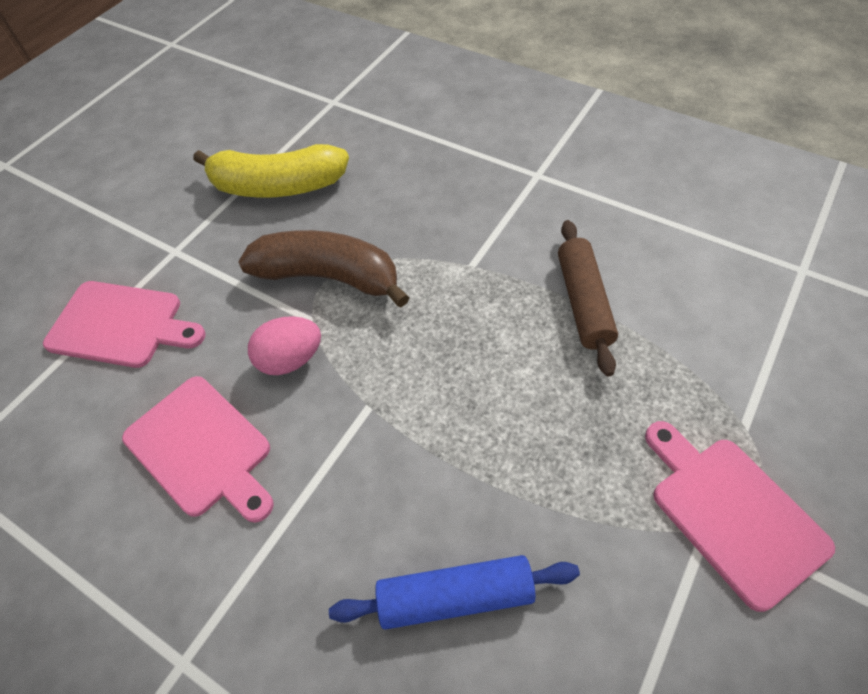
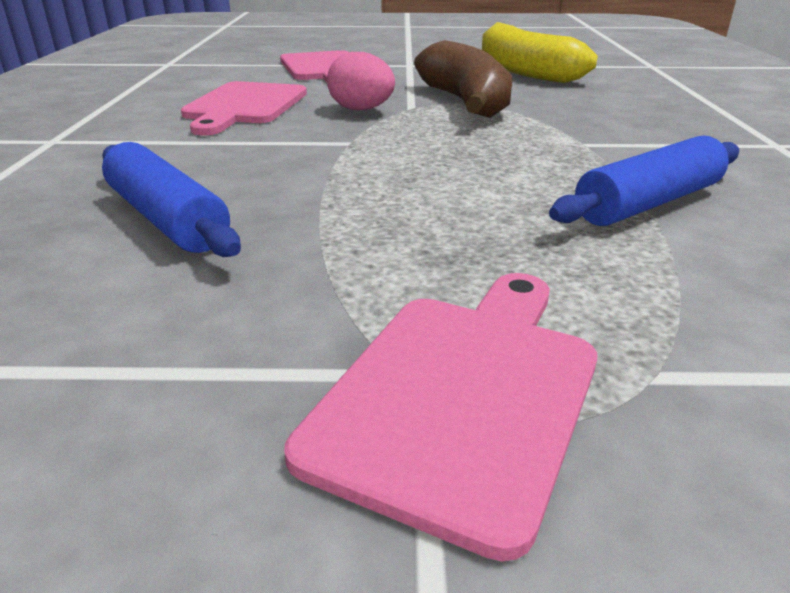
camera: 55 degrees right, 25 degrees down
brown rolling pin [558,220,618,376] -> blue rolling pin [549,135,739,226]

